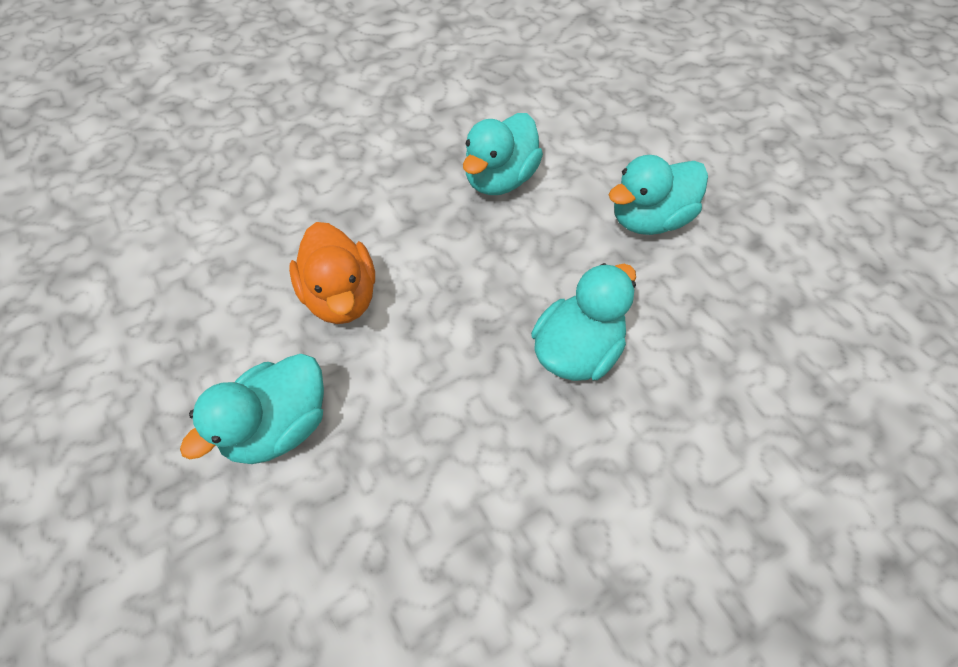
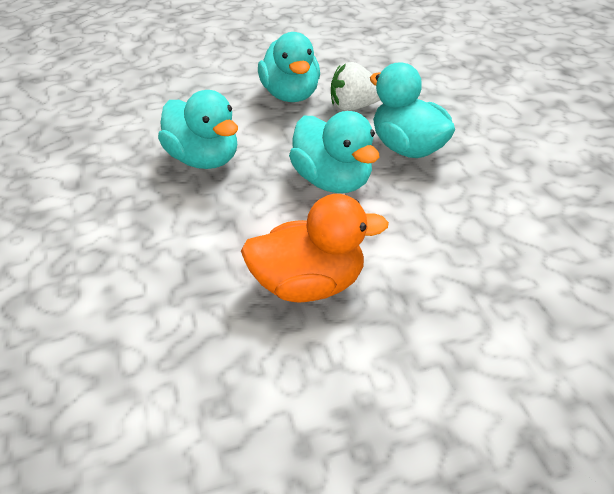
camera: 75 degrees left, 15 degrees down
turquoise duck [180,354,324,464] -> turquoise duck moved to [289,111,379,193]
none -> white strawberry [331,62,380,111]

